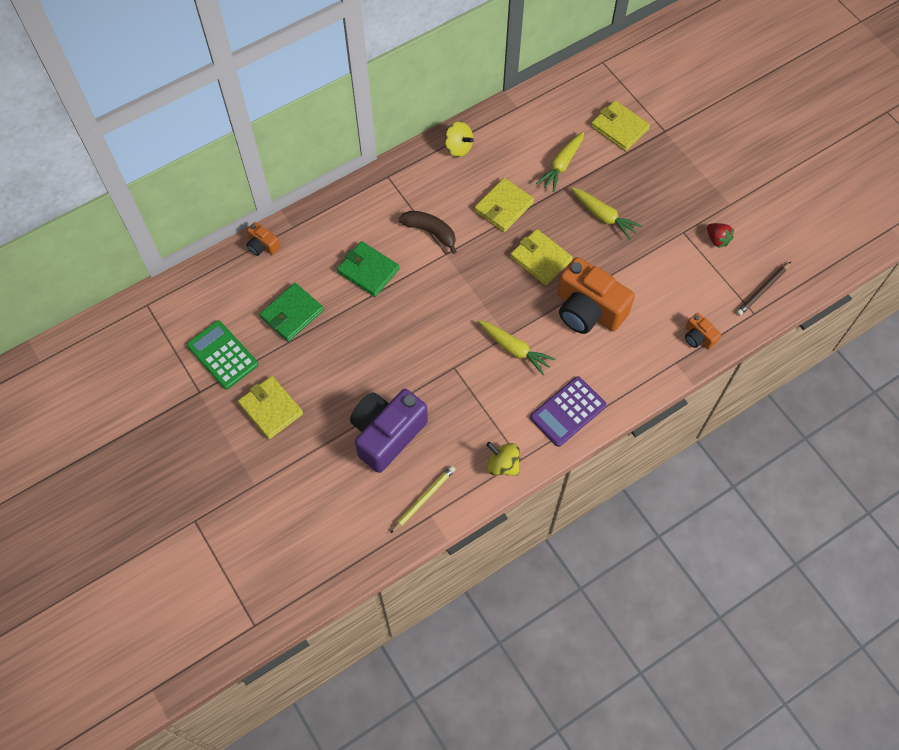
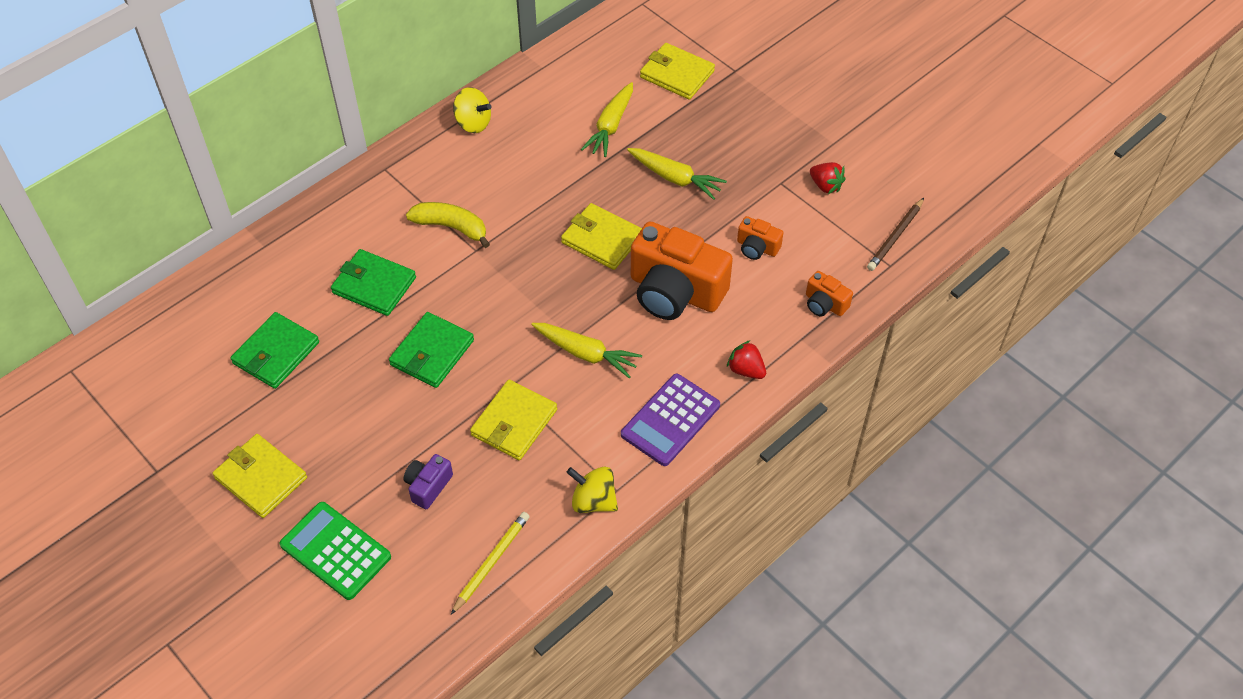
camera: 10 degrees left, 10 degrees down
green calculator [186,320,258,389] -> green calculator moved to [280,502,391,600]
orange camera [247,222,280,256] -> orange camera moved to [737,216,783,260]
purple camera [350,389,428,473] -> purple camera [404,454,453,509], size x0.46
brown banana [399,211,457,254] -> yellow banana [406,202,490,248]
yellow wallet [474,178,534,232] -> yellow wallet moved to [470,380,557,460]
none -> green wallet [389,312,474,388]
none -> red strawberry [727,340,766,379]

